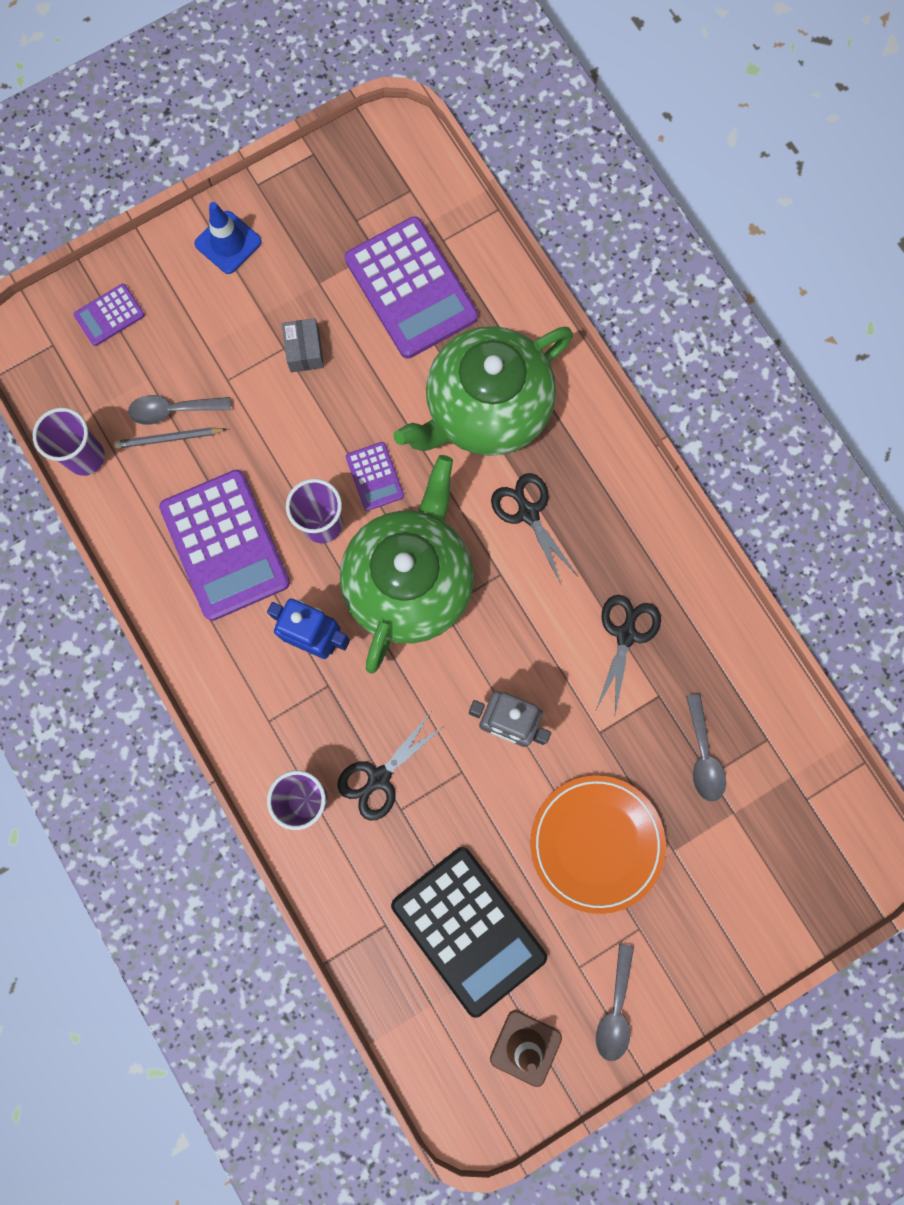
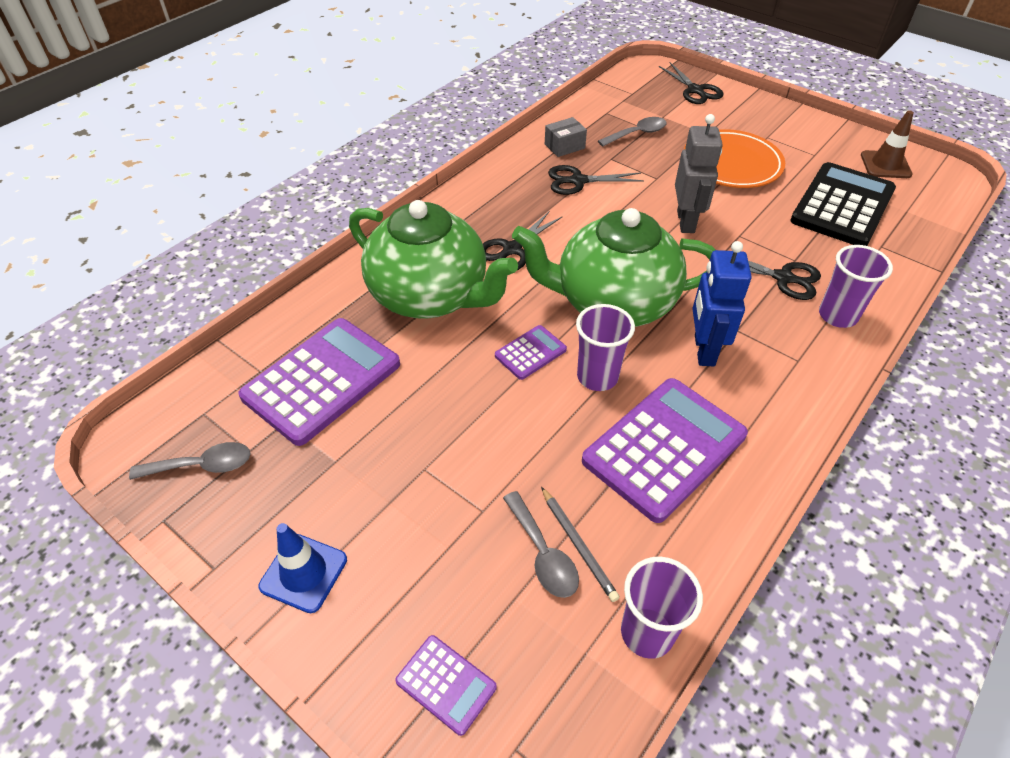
camera: 110 degrees left, 30 degrees down
grey box [282,318,324,372] -> grey box moved to [545,117,587,157]
grey spoon [596,944,634,1061] -> grey spoon moved to [129,442,250,480]
none -> black scissors [659,63,723,104]

